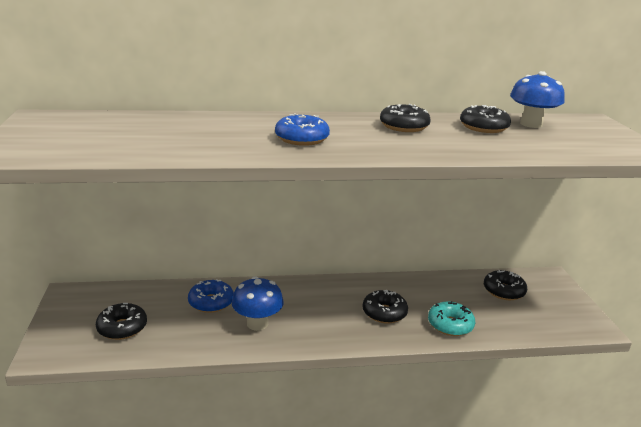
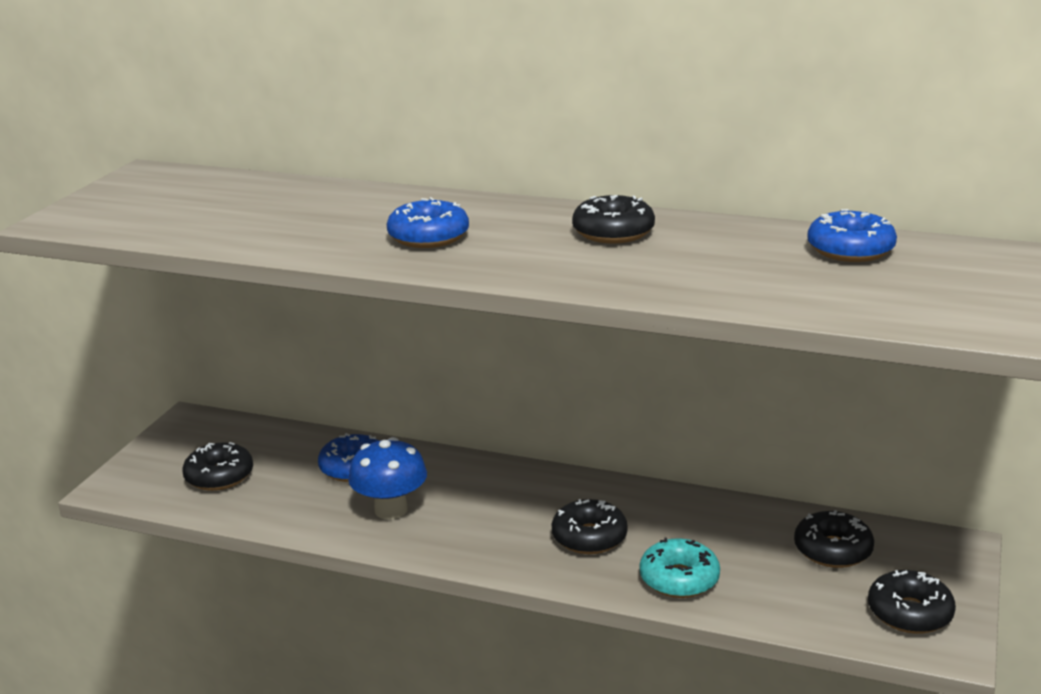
camera: 30 degrees right, 0 degrees up
black donut [460,105,511,133] -> black donut moved to [868,570,956,634]
blue mushroom [510,71,565,128] -> blue donut [807,209,897,262]

